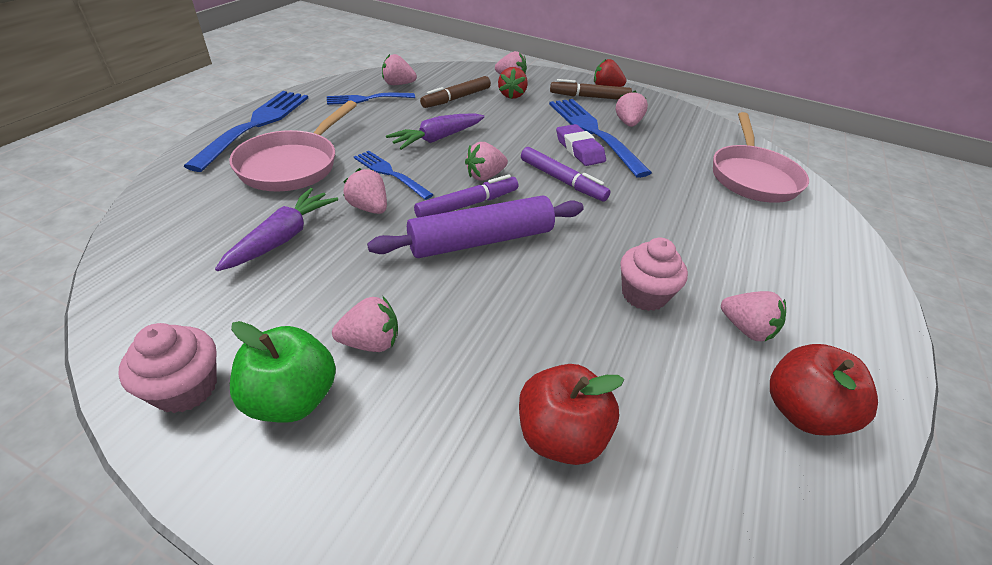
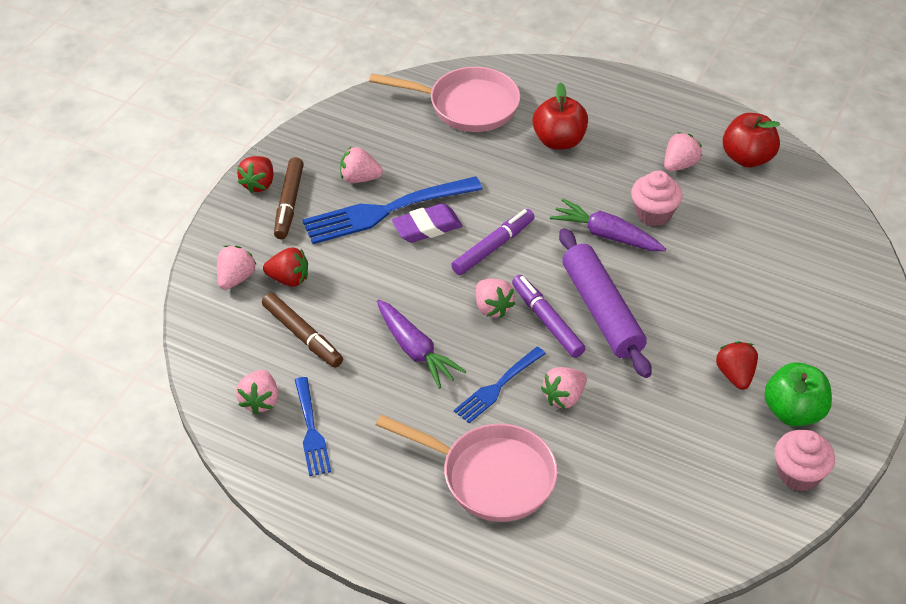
camera: 85 degrees left, 5 degrees up
blue fork [184,91,308,172] -> none
purple carrot [215,188,338,271] -> purple carrot moved to [550,198,666,251]
pink strawberry [332,297,398,352] -> red strawberry [716,341,758,390]
red apple [519,364,624,465] -> red apple moved to [533,82,588,150]

